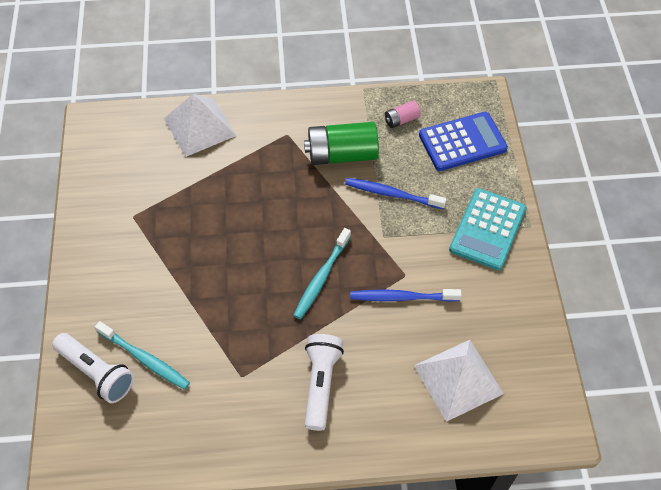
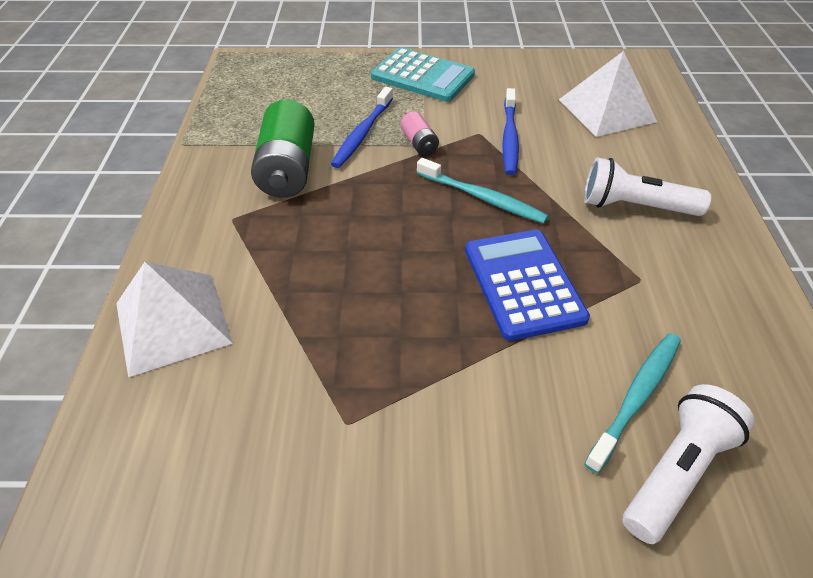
camera: 85 degrees left, 10 degrees down
pink battery [385,101,421,128] -> pink battery moved to [400,112,439,155]
blue calculator [419,112,508,171] -> blue calculator moved to [465,230,590,341]

